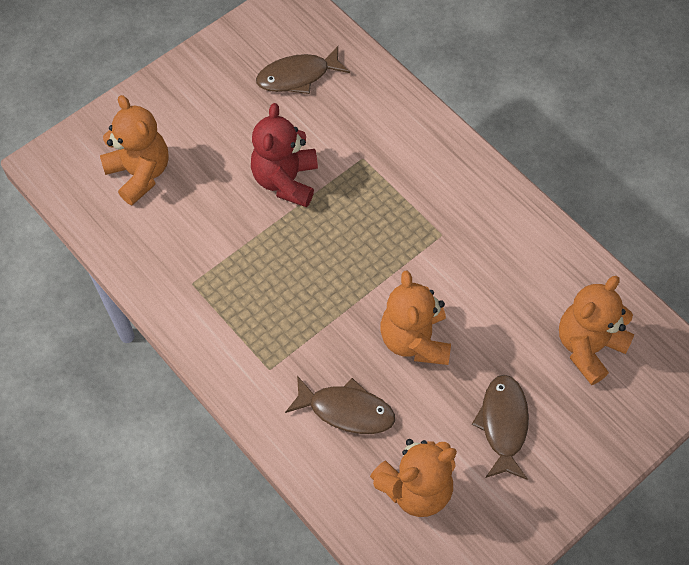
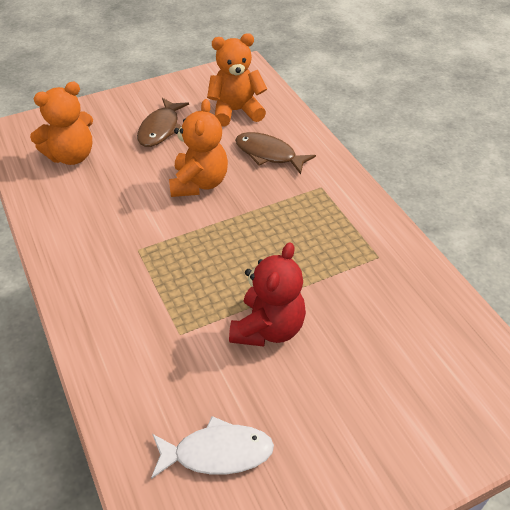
camera: 165 degrees left, 15 degrees down
orange teddy bear [100,95,169,205] -> none
brown fish [256,46,350,94] -> white fish [151,416,274,479]

